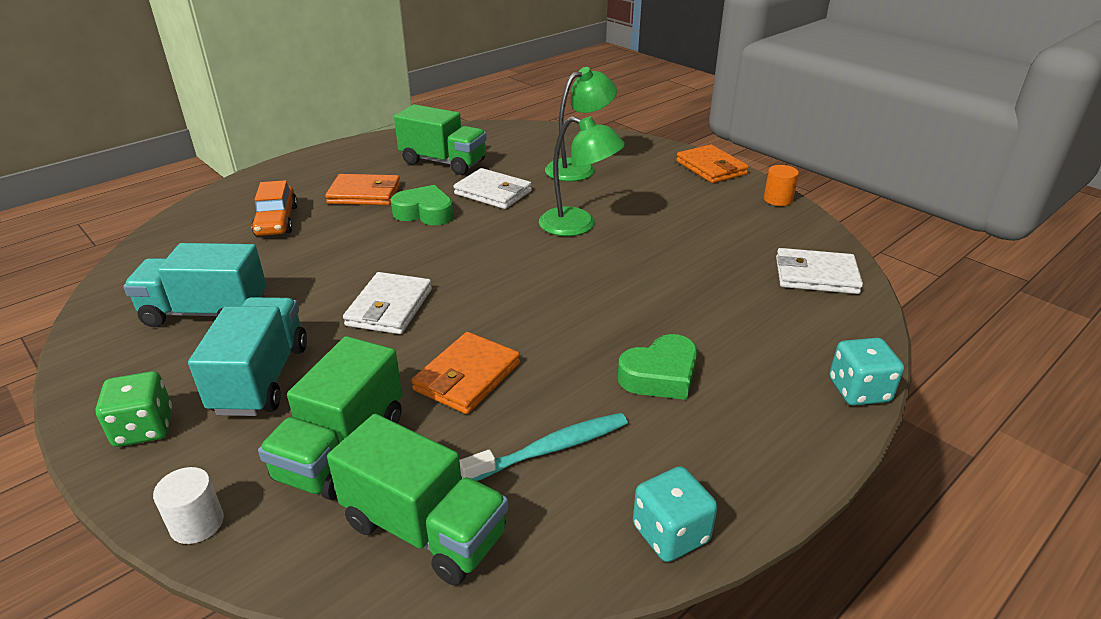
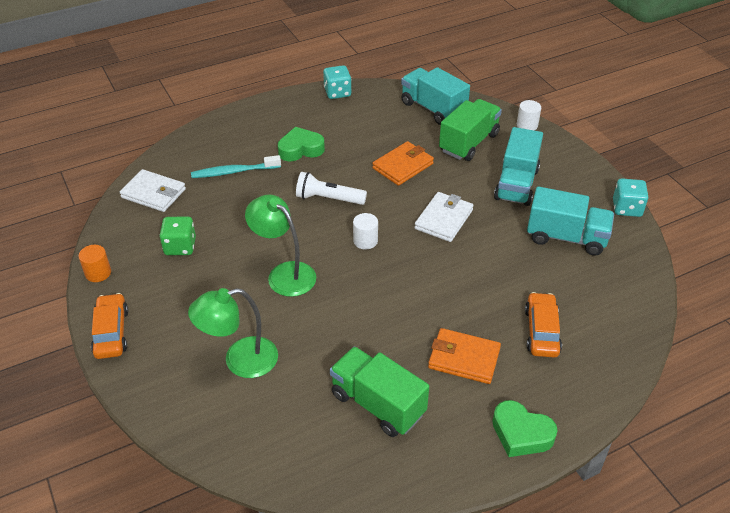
camera: 165 degrees left, 10 degrees up
green dice [96,371,172,447] -> green dice moved to [160,216,196,255]
green truck [327,414,508,585] -> turquoise truck [401,67,470,125]
green heart [391,185,454,225] -> green heart moved to [492,400,558,457]
white wallet [454,168,532,209] -> none
turquoise toothbrush [459,413,628,481] -> turquoise toothbrush moved to [191,155,281,178]
orange wallet [676,145,749,183] -> orange car [91,293,129,359]
turquoise dice [829,338,904,406] -> turquoise dice moved to [613,178,648,217]
none -> white flashlight [296,172,367,205]
none -> white cylinder [353,213,378,250]

